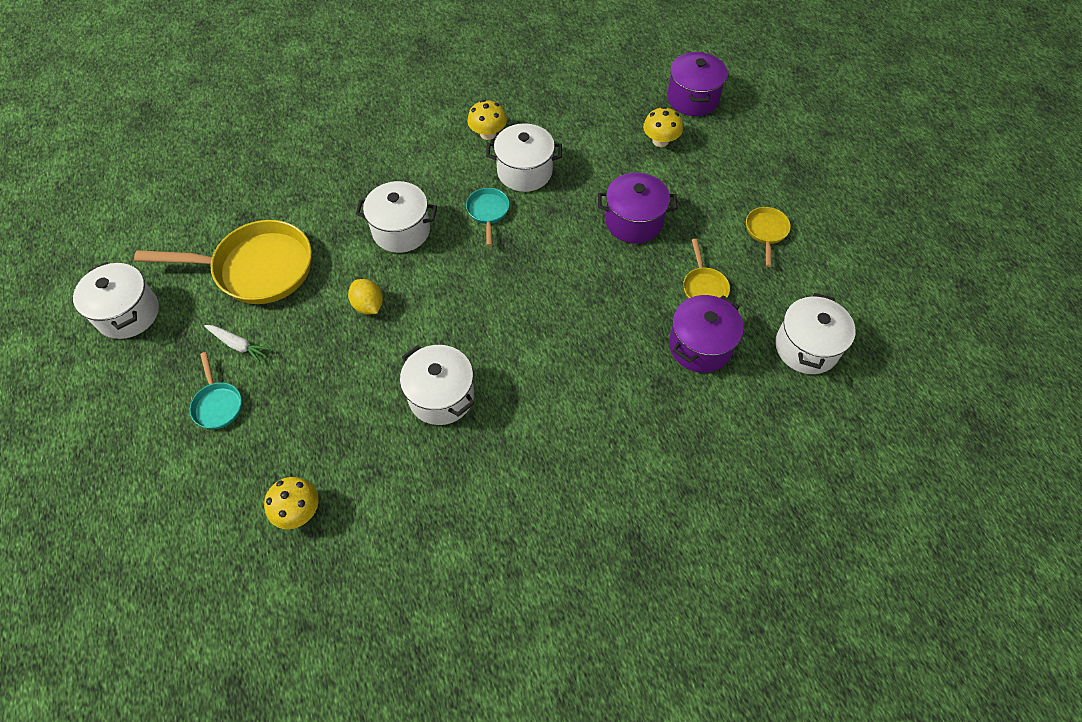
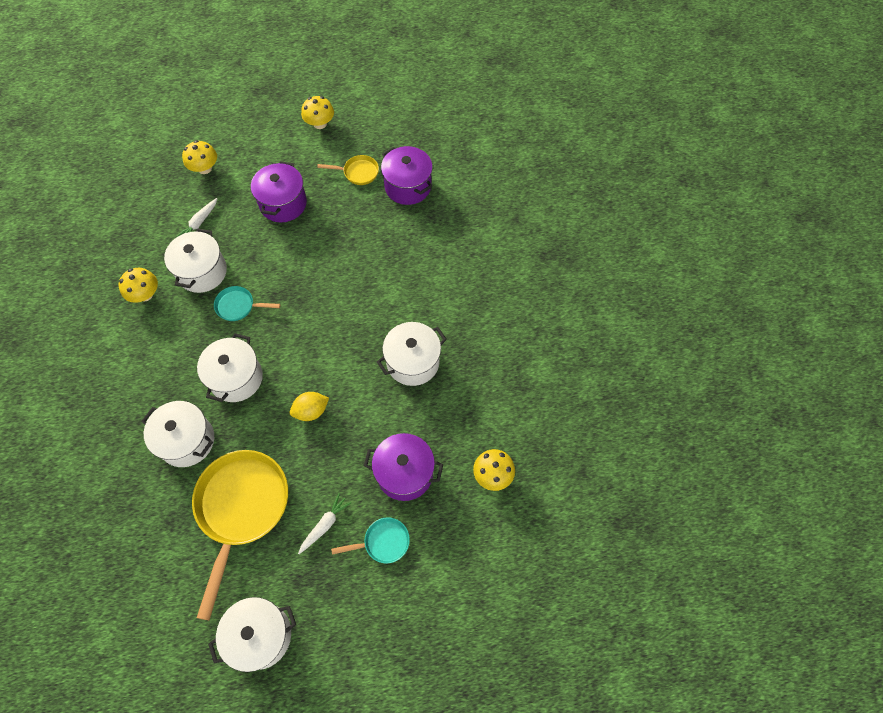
camera: 80 degrees left, 5 degrees up
purple pot [667,52,728,116] -> purple pot moved to [364,433,443,501]
yellow pan [746,207,791,267] -> yellow mushroom [301,96,334,129]
white pot [775,293,856,374] -> white pot moved to [142,401,214,467]
none -> white carrot [176,198,218,237]

